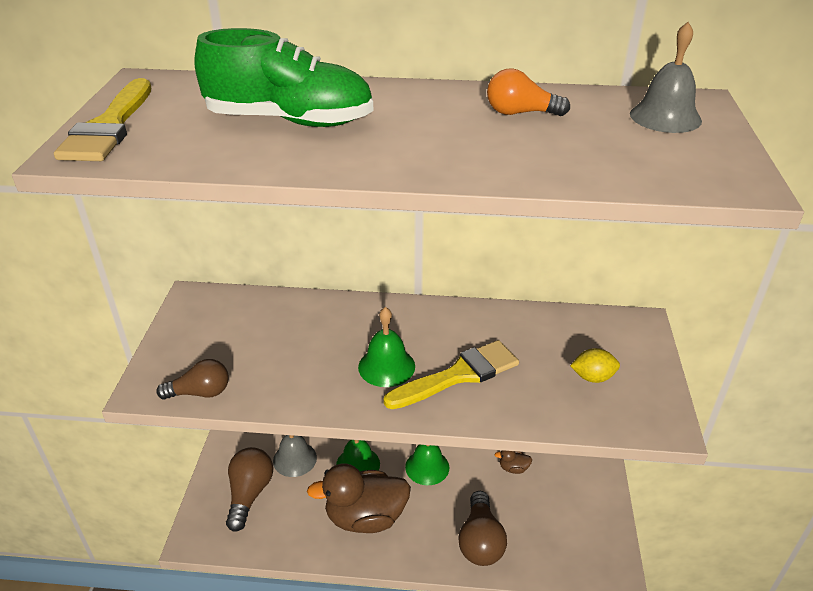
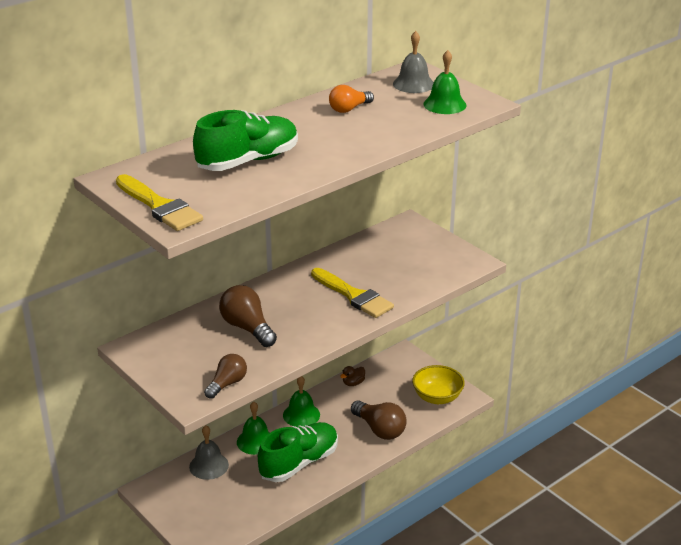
camera: 45 degrees left, 5 degrees down
brown light bulb [226,447,273,532] -> brown light bulb moved to [219,285,277,347]
brown duck [307,464,411,533] -> green shoe [258,422,338,482]
green bell [358,307,415,387] -> green bell moved to [423,50,467,114]
yellow brush [383,340,519,409] -> yellow brush turned 120 degrees clockwise [311,268,394,318]
yellow lemon [570,348,620,383] -> none
none -> yellow bowl [412,365,465,404]

